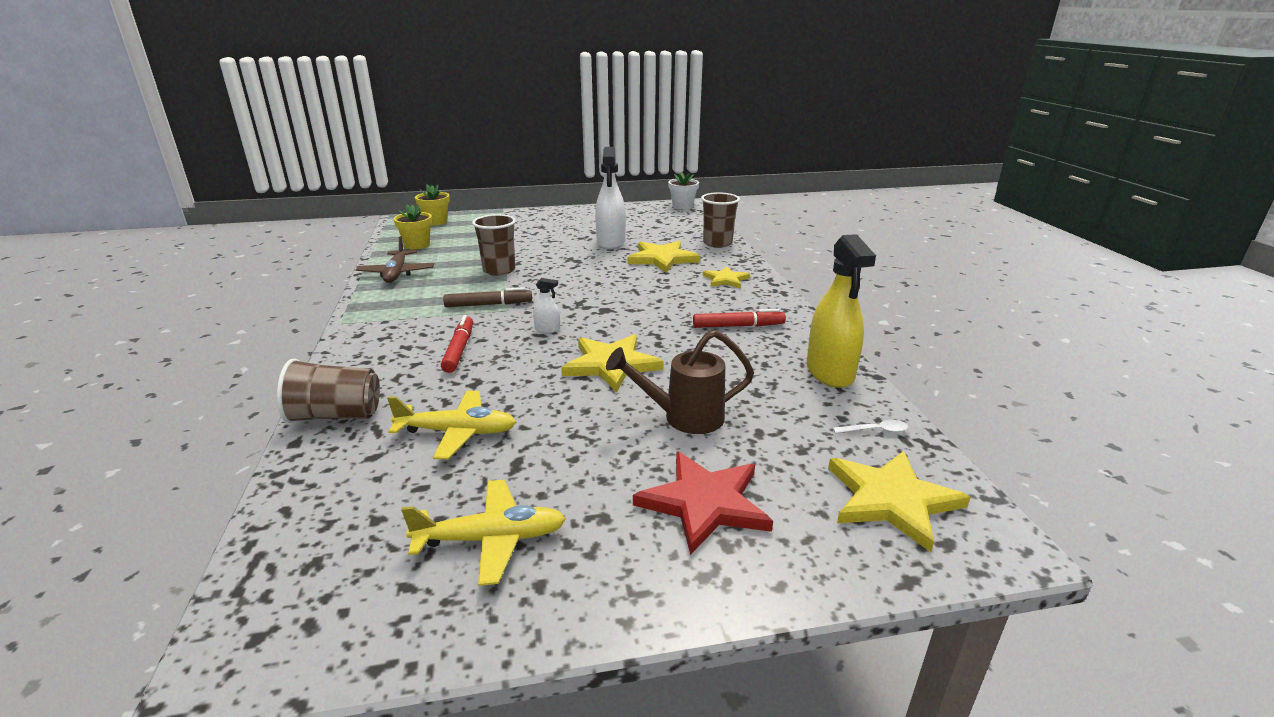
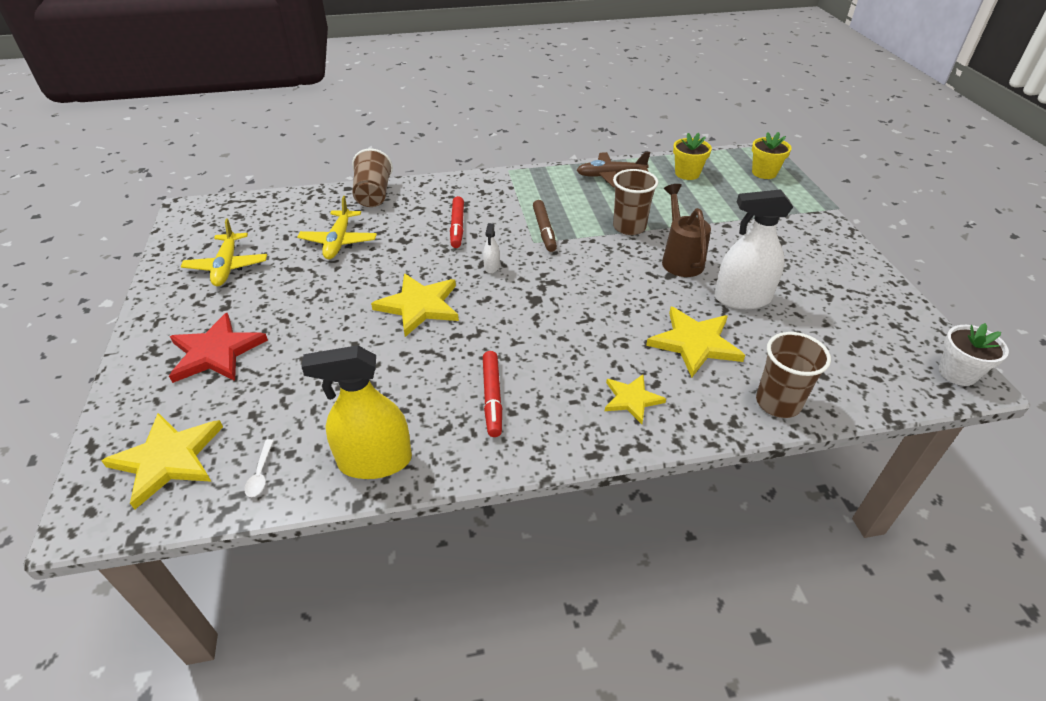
camera: 90 degrees right, 15 degrees up
red marker [441,315,473,373] -> red marker turned 90 degrees clockwise [450,196,464,248]
brown watering can [606,330,754,434] -> brown watering can moved to [662,184,711,277]

